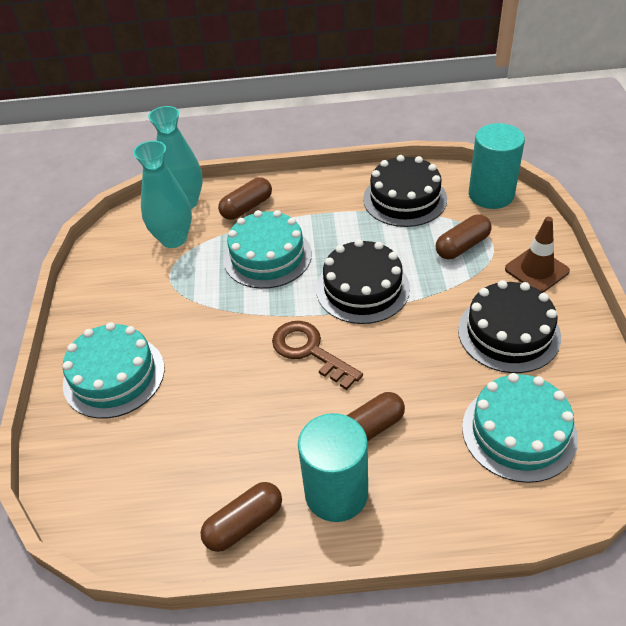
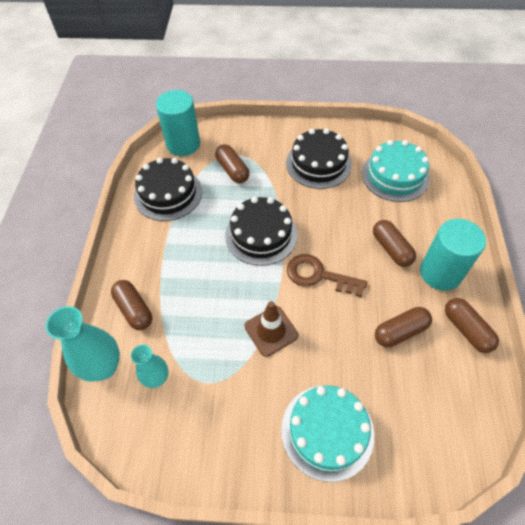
camera: 85 degrees left, 10 degrees up
turquoise vase [133,141,192,248] -> turquoise vase [131,345,168,388], size x0.62
turquoise cake [223,210,312,289] -> none
brown key [272,321,363,390] -> brown key turned 60 degrees clockwise [287,254,367,297]
brown traffic cone [505,217,570,292] -> brown traffic cone moved to [244,301,298,357]
none -> brown capsule [375,307,432,347]

